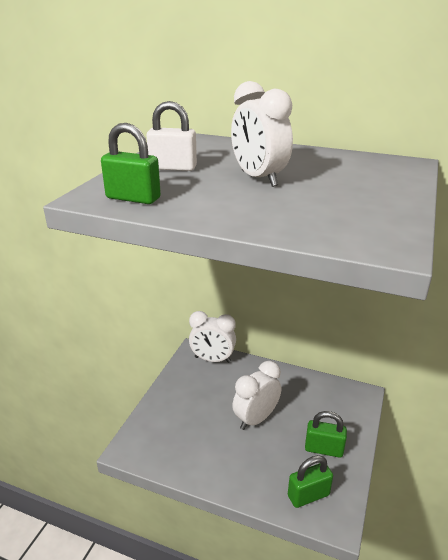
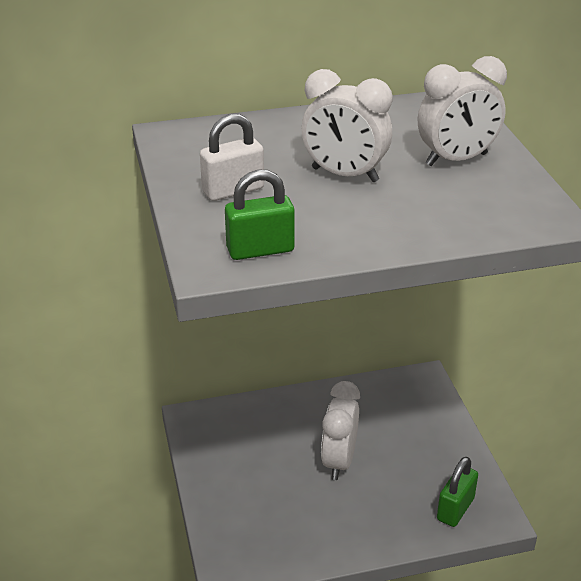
camera: 35 degrees left, 5 degrees up
white clock [189,311,236,363] -> white clock moved to [418,56,507,166]
green padlock [305,411,347,458] -> none

